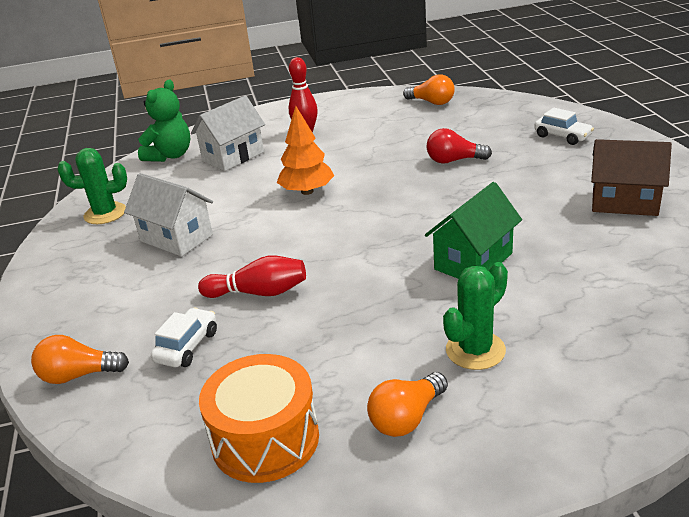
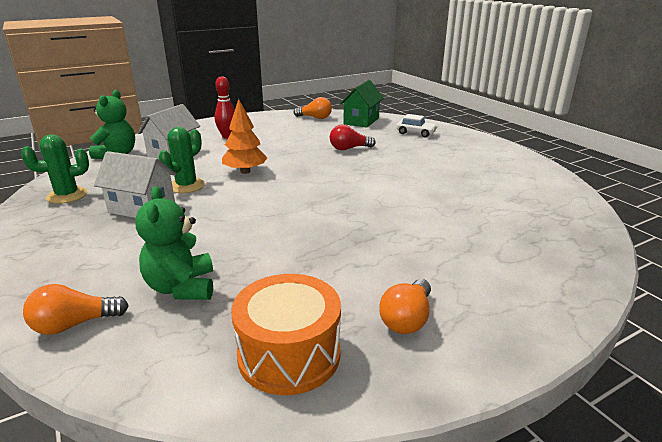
camera: 20 degrees left, 5 degrees down
white car [151,308,217,367] -> green teddy bear [135,186,213,300]
red bowling pin [198,256,306,298] -> none
green house [425,182,522,279] -> green house moved to [340,80,384,128]
green cactus [443,262,508,370] -> green cactus moved to [159,127,205,193]
brown house [591,139,672,216] -> none

